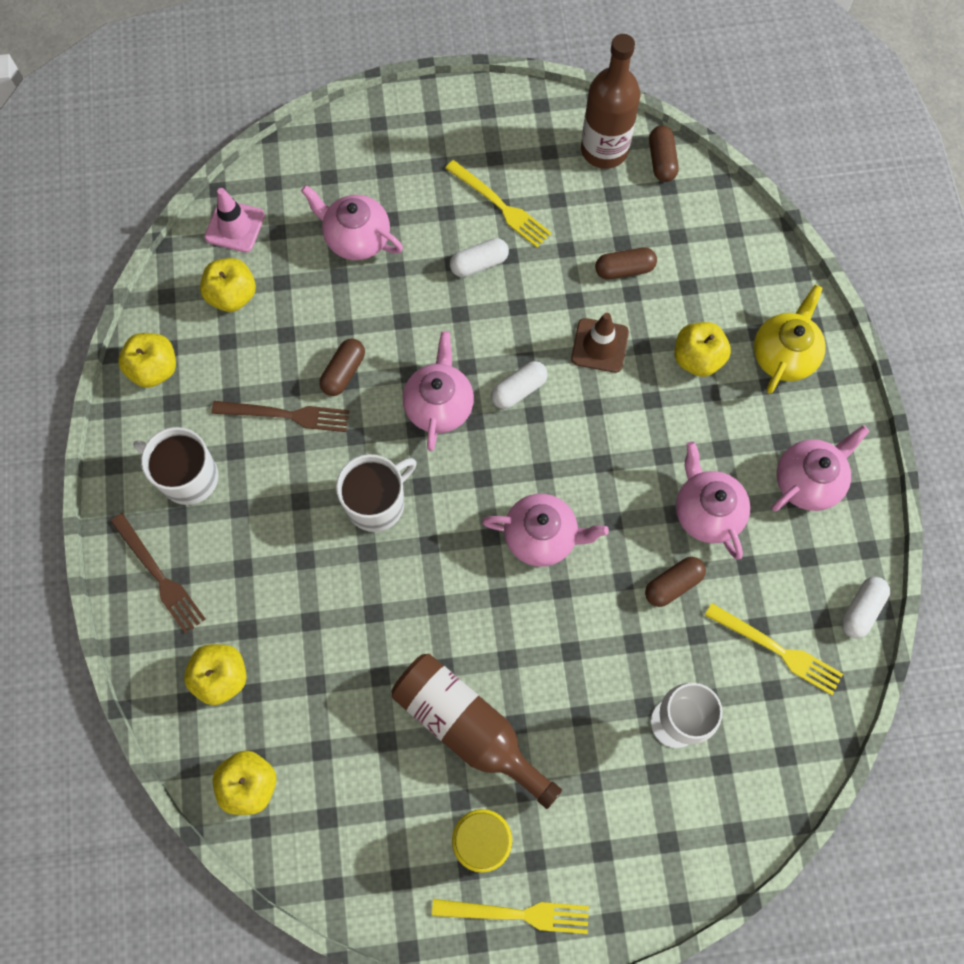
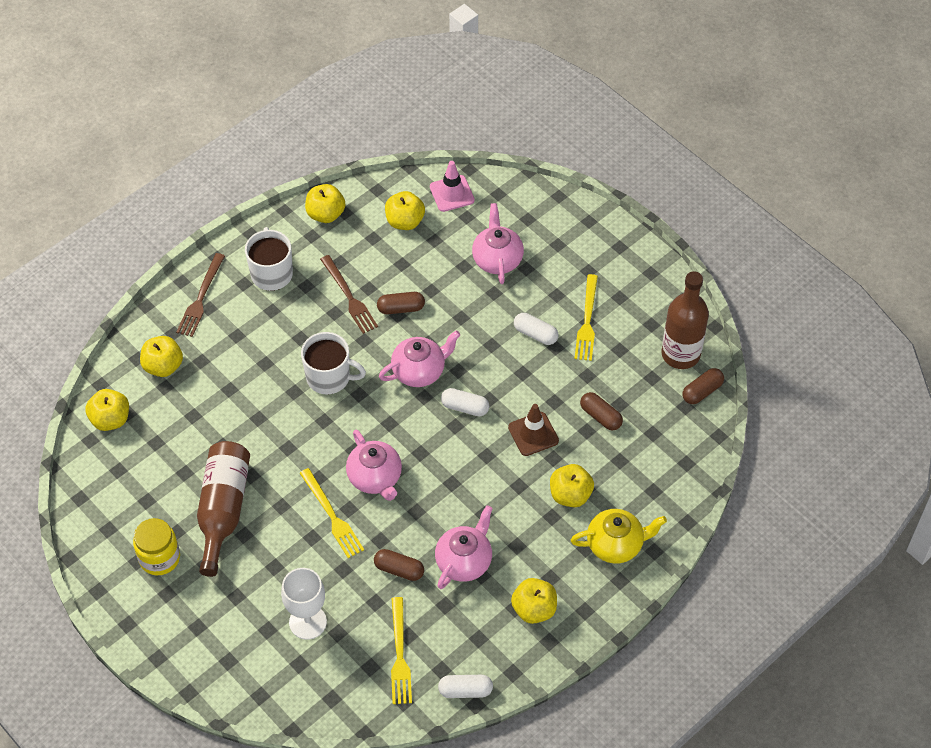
camera: 55 degrees right, 15 degrees down
yellow fork [432,899,589,934] -> yellow fork moved to [300,468,364,558]
pink teapot [771,425,870,511] -> yellow apple [511,578,557,624]

